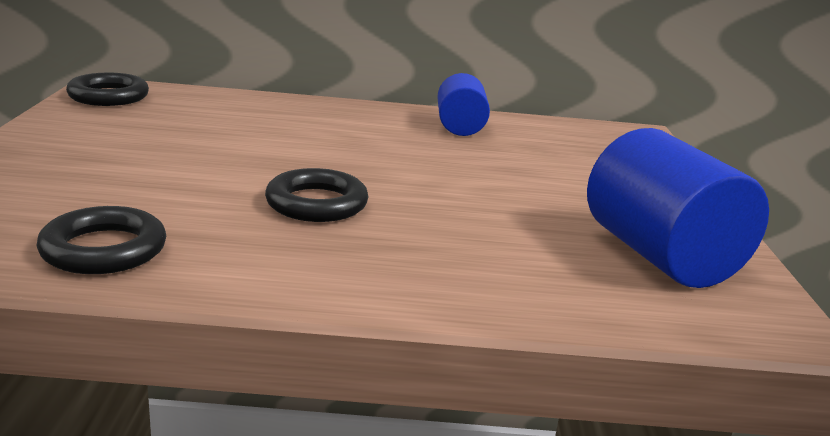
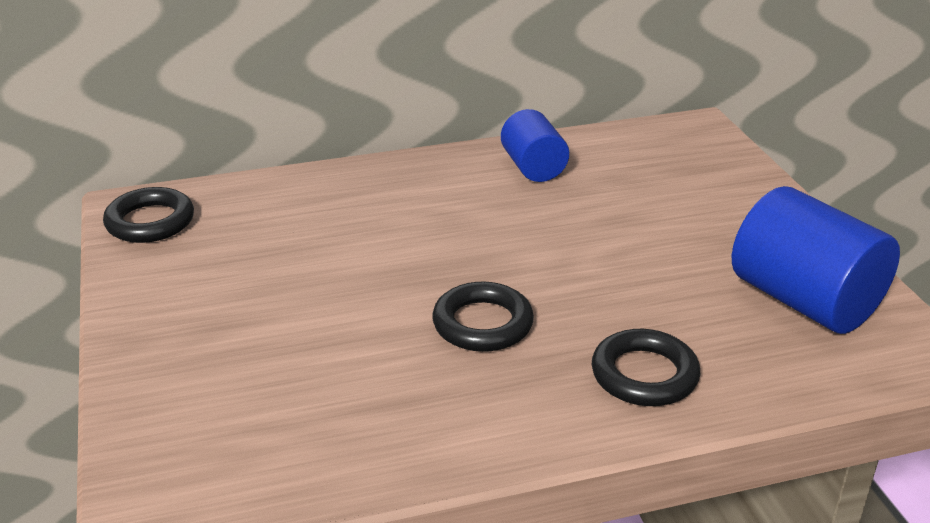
camera: 15 degrees left, 10 degrees up
black ring [36,206,166,274] -> black ring moved to [592,329,700,406]

